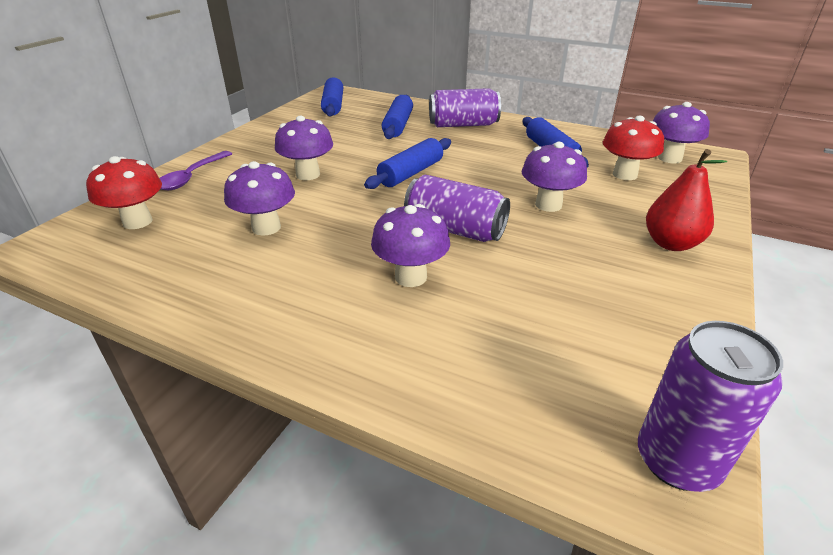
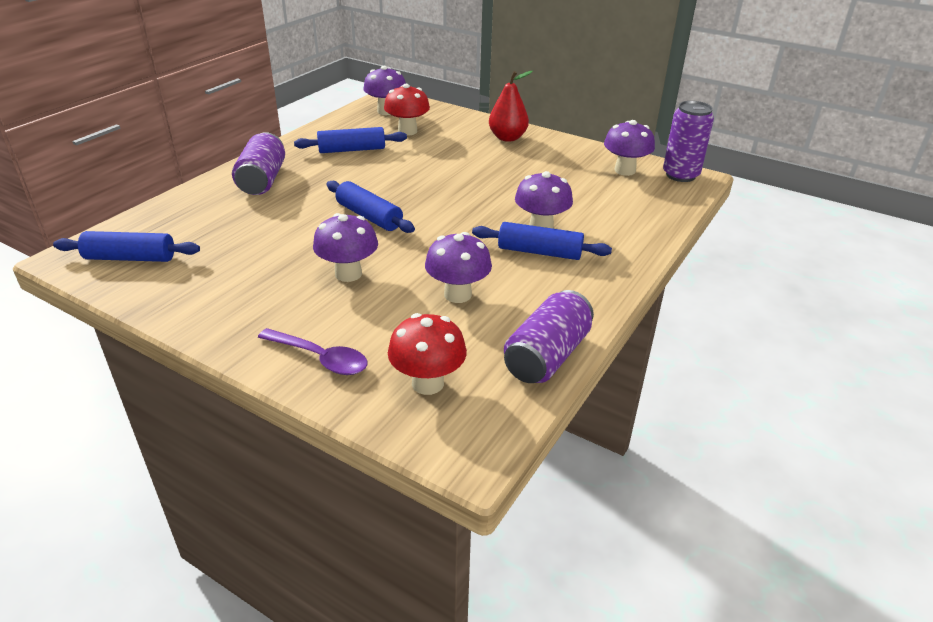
camera: 85 degrees left, 0 degrees up
blue rolling pin [382,95,413,139] -> blue rolling pin moved to [472,222,612,260]
purple can [404,175,510,242] -> purple can moved to [504,290,594,383]
purple mushroom [522,142,587,212] -> purple mushroom moved to [604,120,655,176]

